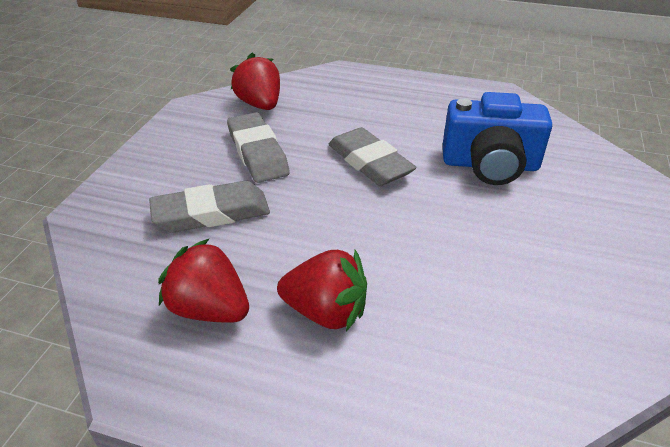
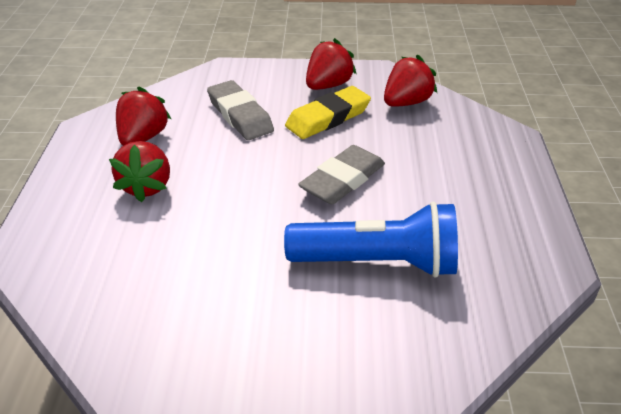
camera: 75 degrees right, 0 degrees up
grey eraser [227,112,290,183] -> yellow eraser [285,86,371,139]
blue camera [443,92,552,185] -> blue flashlight [284,202,458,278]
none -> red strawberry [306,38,356,90]

